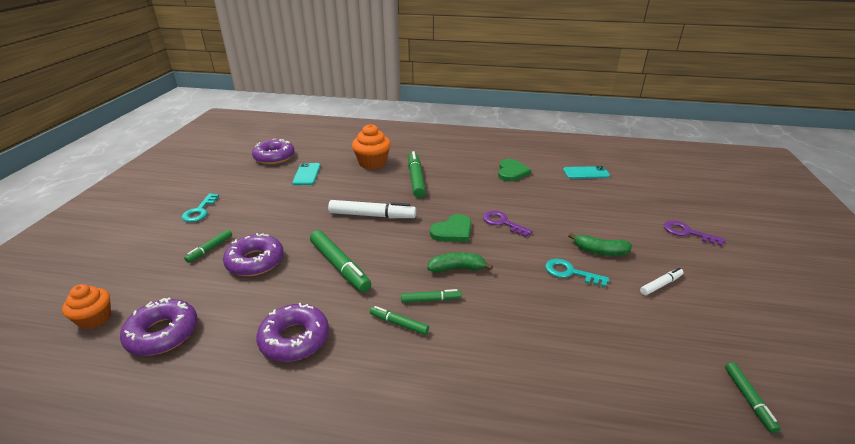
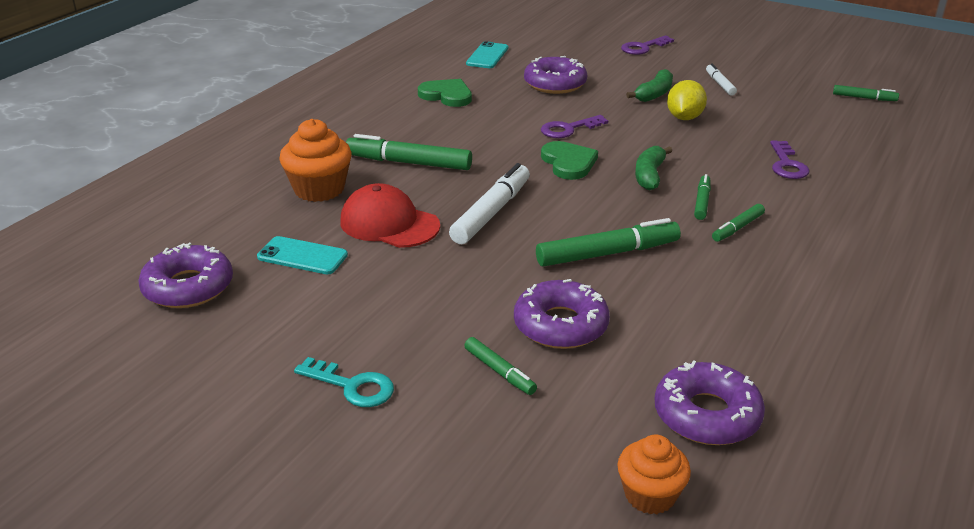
camera: 70 degrees left, 0 degrees up
purple donut [256,303,329,362] -> purple donut moved to [524,56,587,94]
turquoise key [545,259,609,287] -> yellow lemon [667,80,707,120]
none -> red cap [340,183,440,248]
none -> purple key [770,140,809,179]

